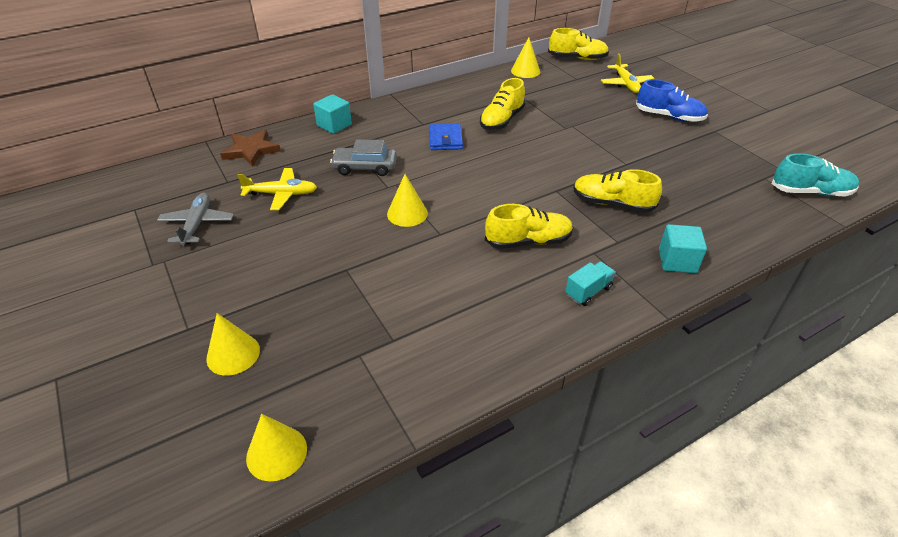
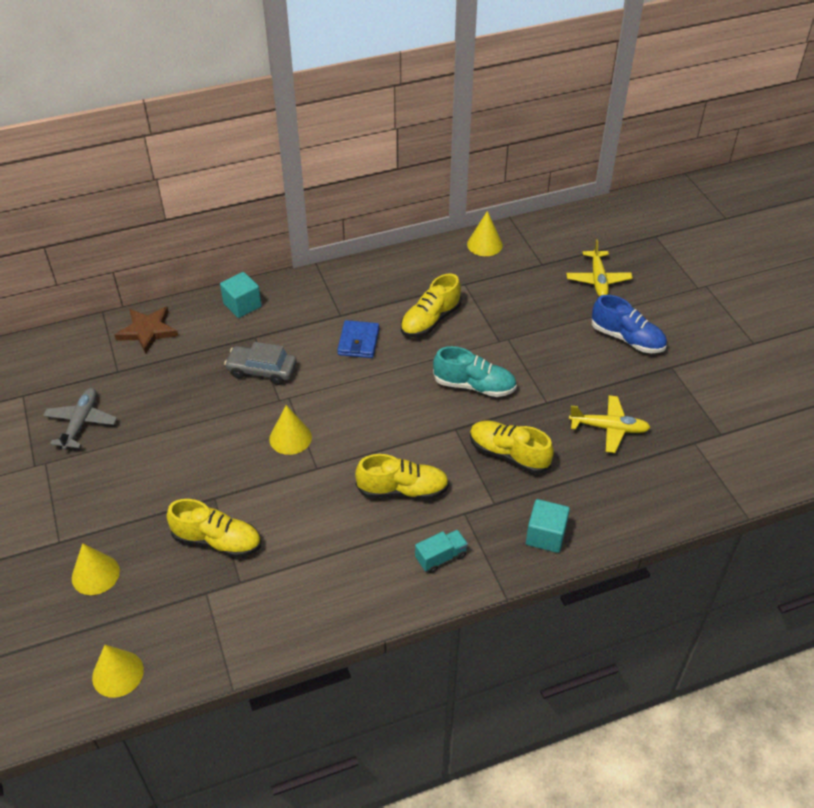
camera: 10 degrees right, 5 degrees up
yellow plane [237,168,317,210] -> yellow plane moved to [569,395,651,453]
yellow shoe [548,28,609,60] -> yellow shoe moved to [167,499,261,558]
turquoise shoe [771,153,859,197] -> turquoise shoe moved to [433,346,517,397]

